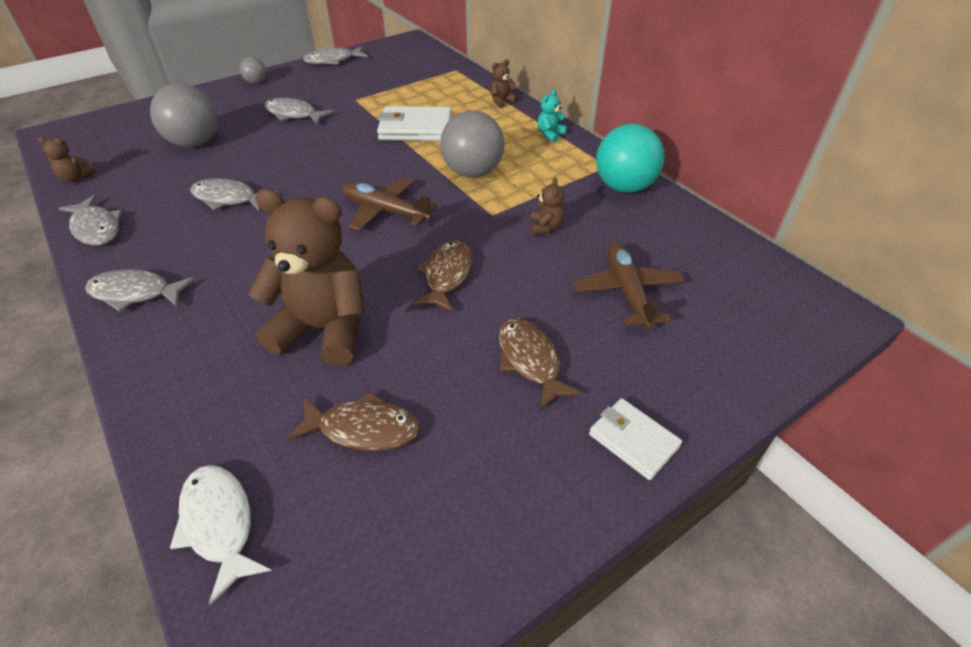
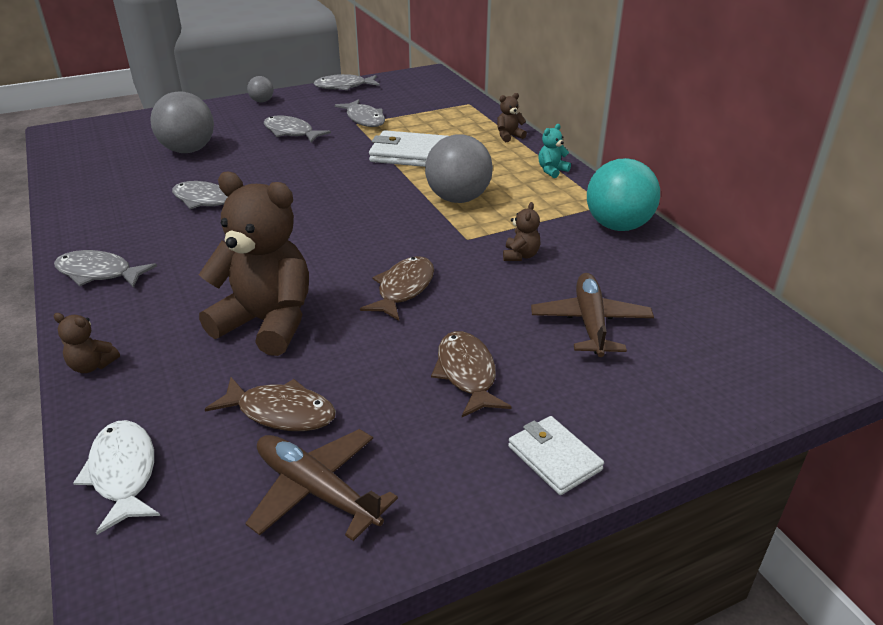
camera: 10 degrees right, 10 degrees down
brown teddy bear [38,137,96,182] -> brown teddy bear moved to [53,313,120,373]
grey fish [59,195,123,246] -> grey fish moved to [335,99,385,127]
brown plane [342,177,437,231] -> brown plane moved to [245,429,398,541]

